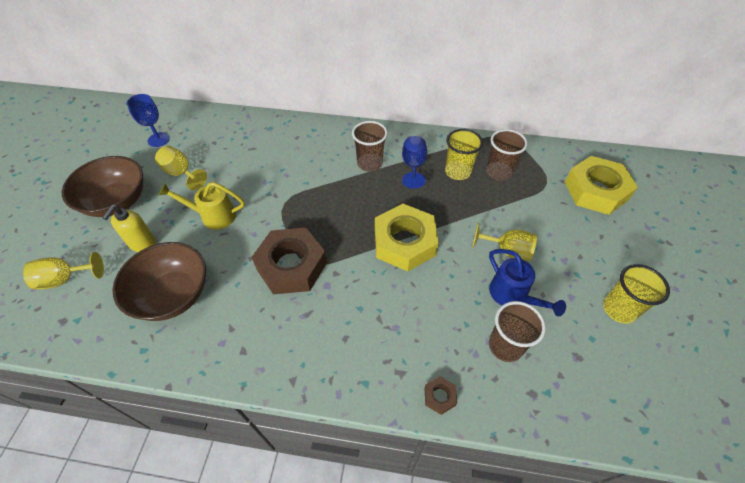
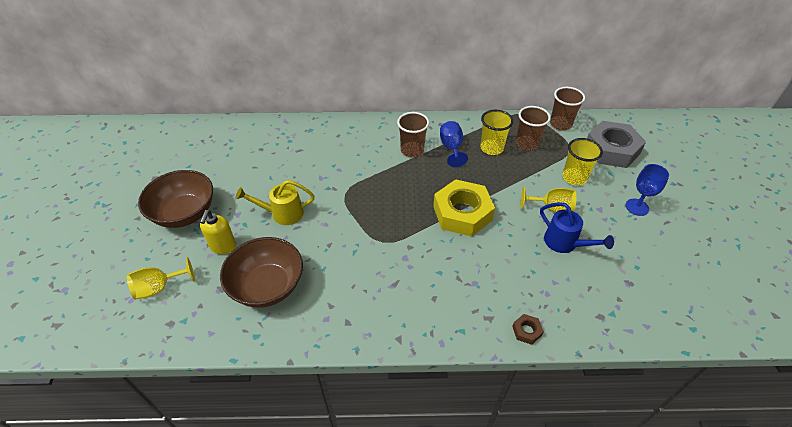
camera: 10 degrees left, 5 degrees down
blue goblet [127,94,170,147] -> blue goblet moved to [626,164,669,216]
yellow goblet [155,146,207,190] -> none
brown nut [252,228,327,294] -> none
brown cup [489,301,546,362] -> brown cup moved to [550,87,585,131]
yellow nut [565,156,638,215] -> grey nut [587,121,646,168]
yellow cup [603,264,670,324] -> yellow cup moved to [562,138,603,186]

